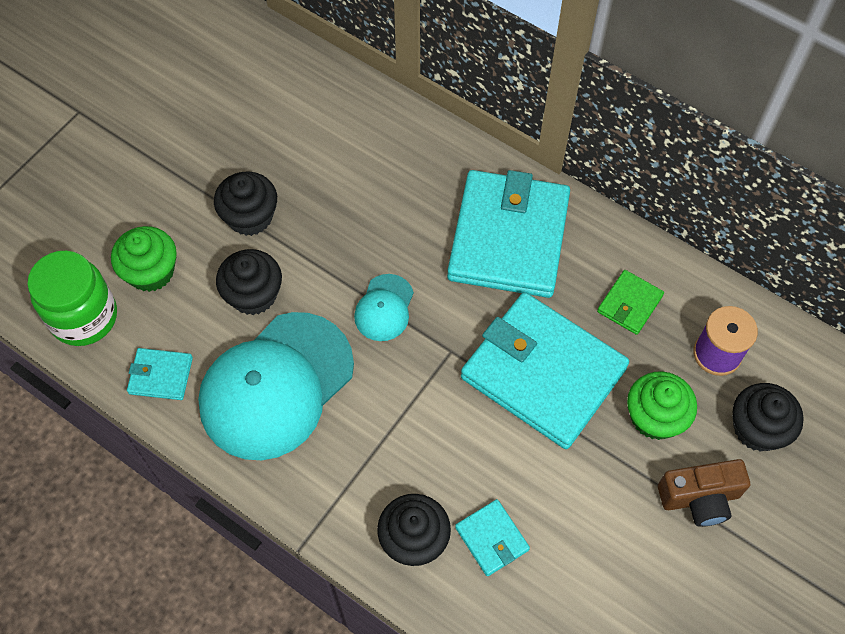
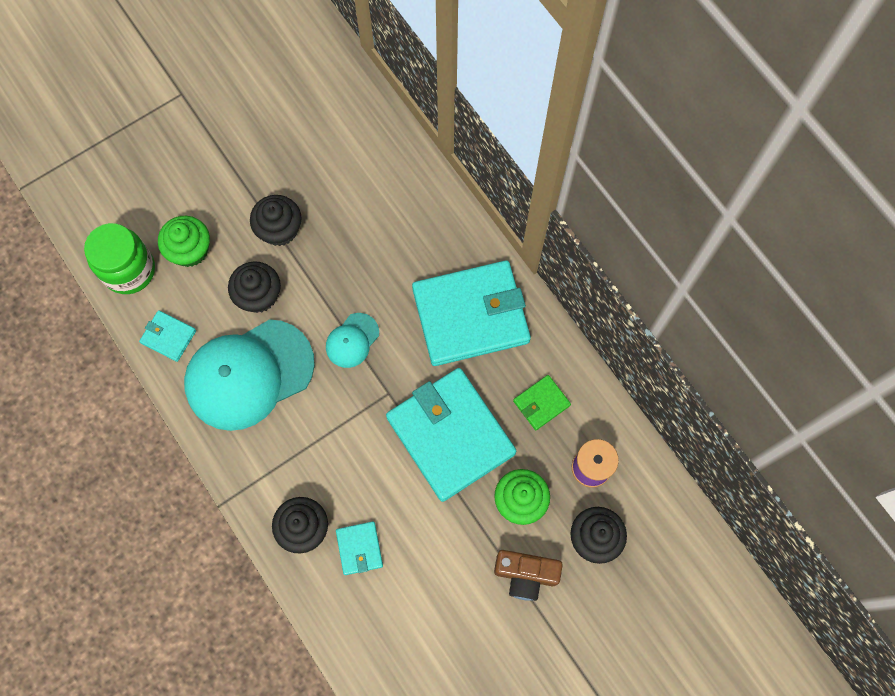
camera: 20 degrees right, 10 degrees up
turquoise wallet [447,170,570,298] -> turquoise wallet turned 45 degrees clockwise [412,260,531,366]

